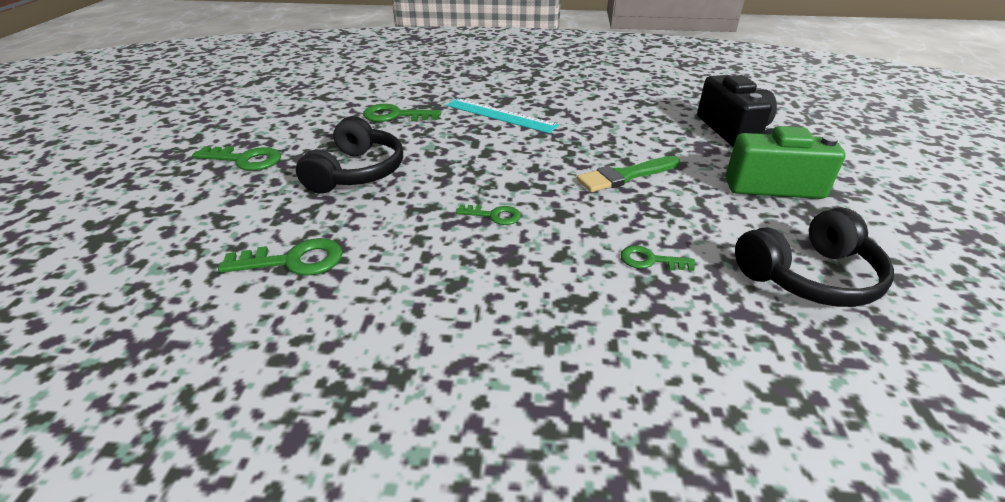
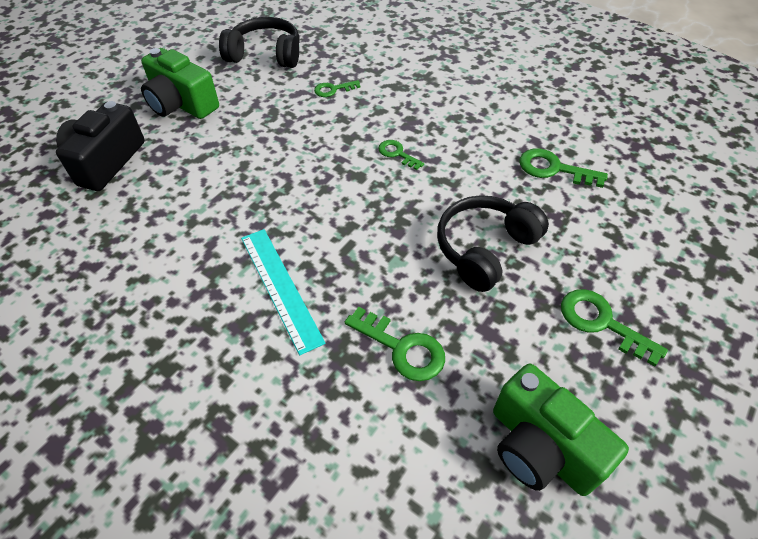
camera: 150 degrees left, 15 degrees up
green brush [577,156,680,192] -> none
green key [621,245,696,271] -> green key turned 120 degrees clockwise [314,80,360,97]
none -> green camera [493,364,629,496]

